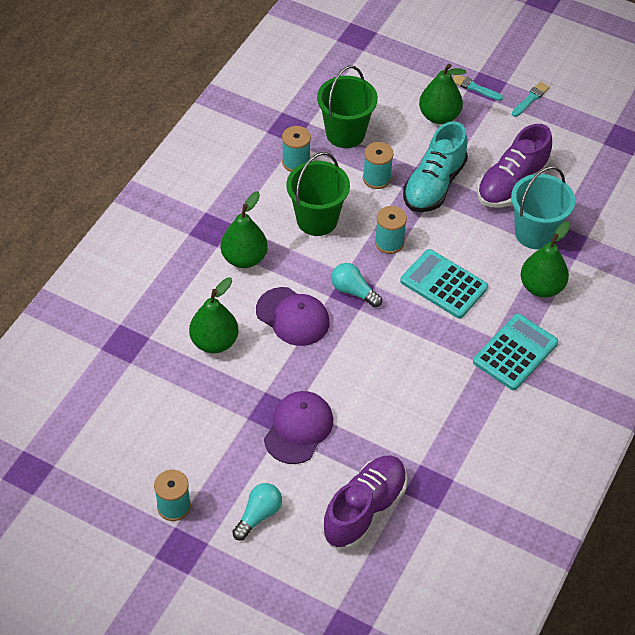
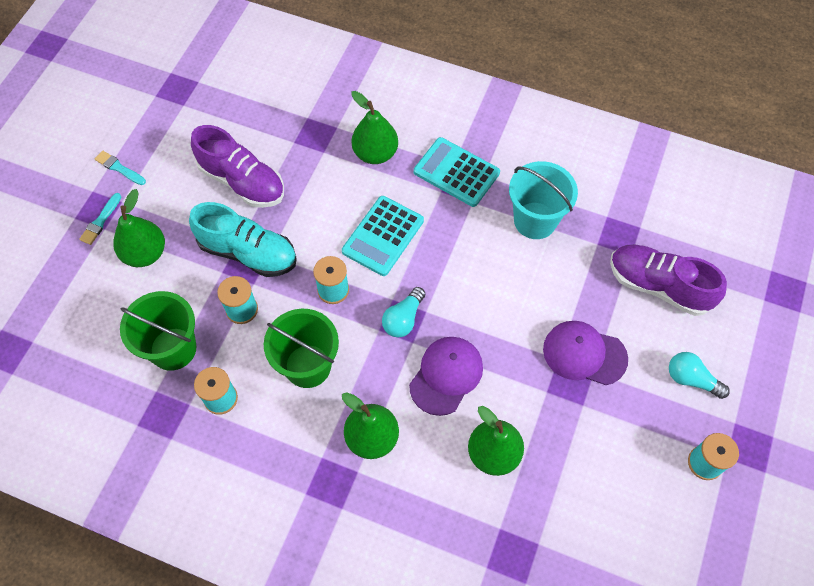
camera: 95 degrees left, 10 degrees up
turquoise bucket [511,166,575,249] -> turquoise bucket moved to [509,161,578,239]

